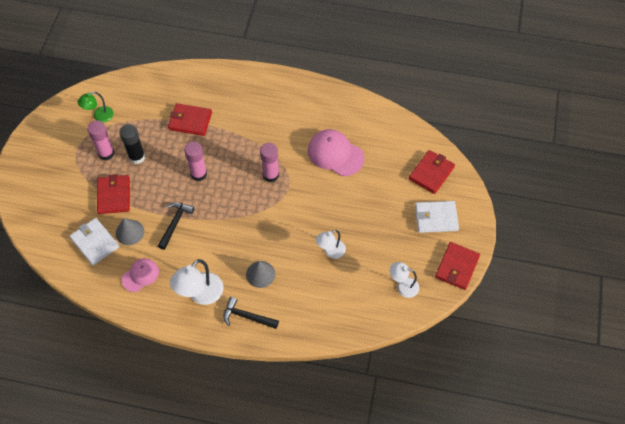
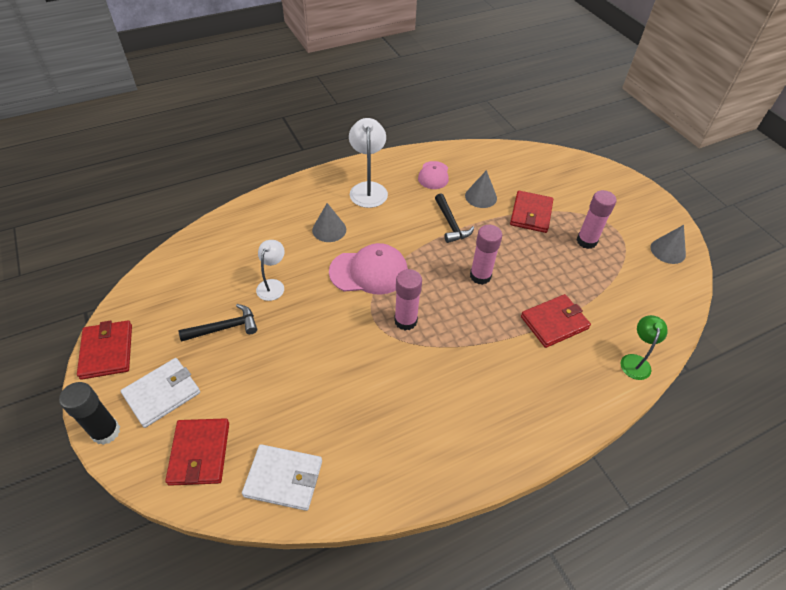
camera: 140 degrees right, 10 degrees down
white wallet [69,218,119,266] -> white wallet moved to [242,444,322,511]
green lamp [78,91,114,123] -> green lamp moved to [621,315,668,380]
red wallet [97,174,130,214] -> red wallet turned 60 degrees clockwise [510,191,553,233]
black glue stick [119,124,145,164] -> black glue stick moved to [59,382,120,445]
black hammer [223,297,279,329] -> black hammer moved to [179,304,257,341]
pink cap [308,129,365,176] -> pink cap moved to [329,243,408,295]
white lamp [390,262,419,298] -> none
none -> grey cone [650,225,686,264]

